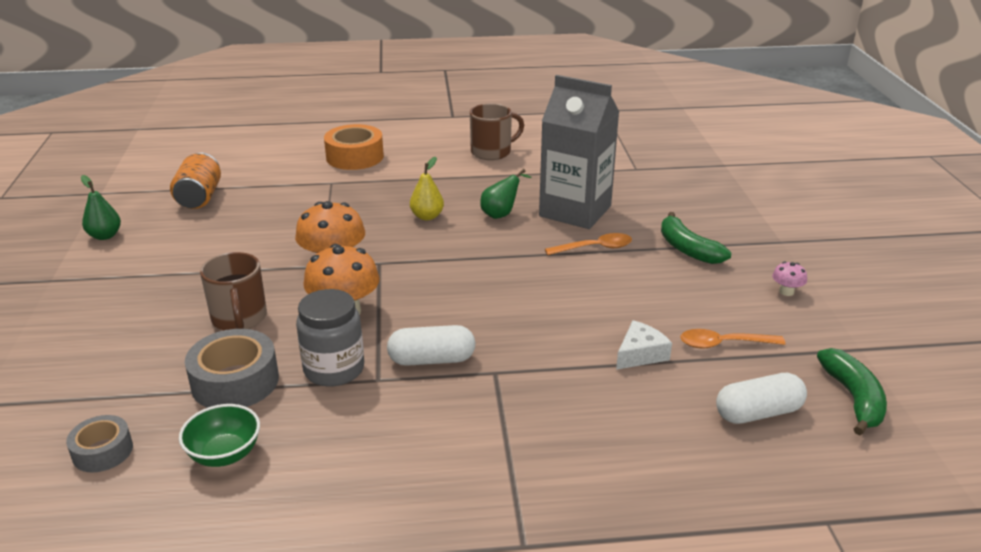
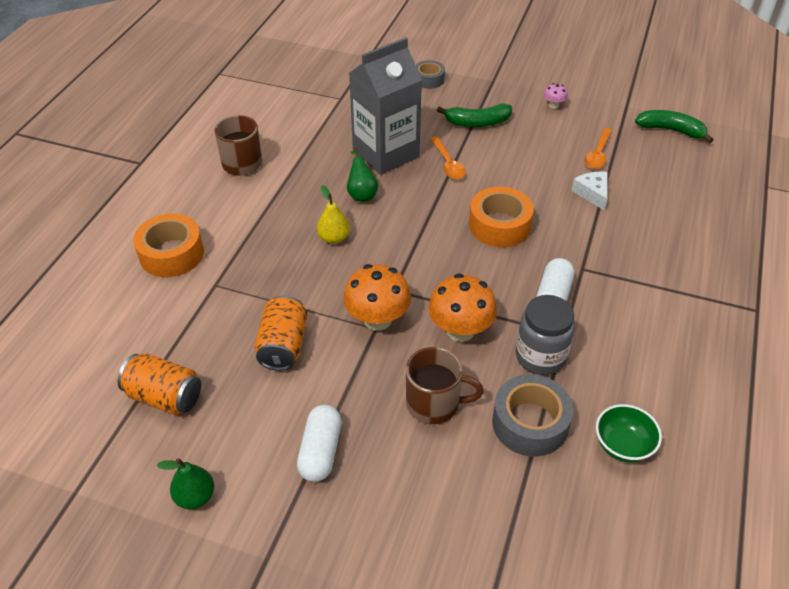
camera: 65 degrees left, 15 degrees up
grey tape [66,415,133,473] -> grey tape moved to [416,60,445,89]
orange spoon [545,233,632,255] -> orange spoon turned 150 degrees clockwise [430,136,466,180]
white capsule [716,373,807,424] -> white capsule moved to [297,405,342,482]
none -> orange can [255,295,308,371]
none -> orange tape [469,187,534,247]

